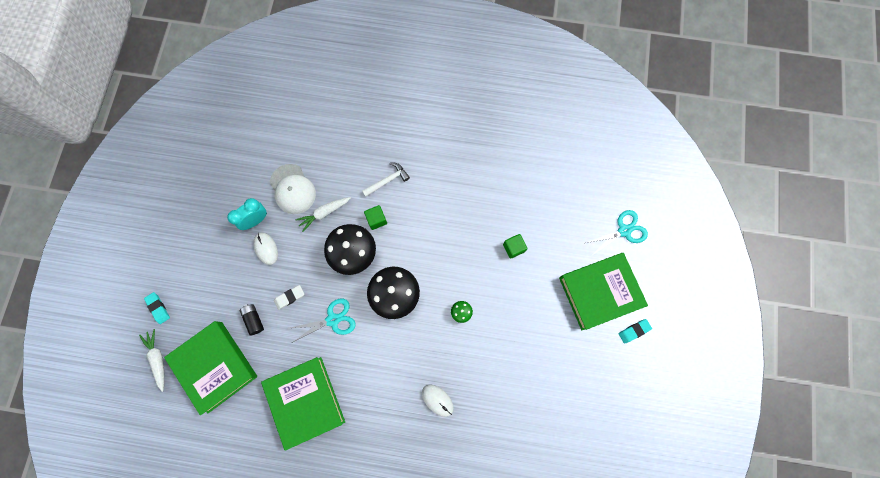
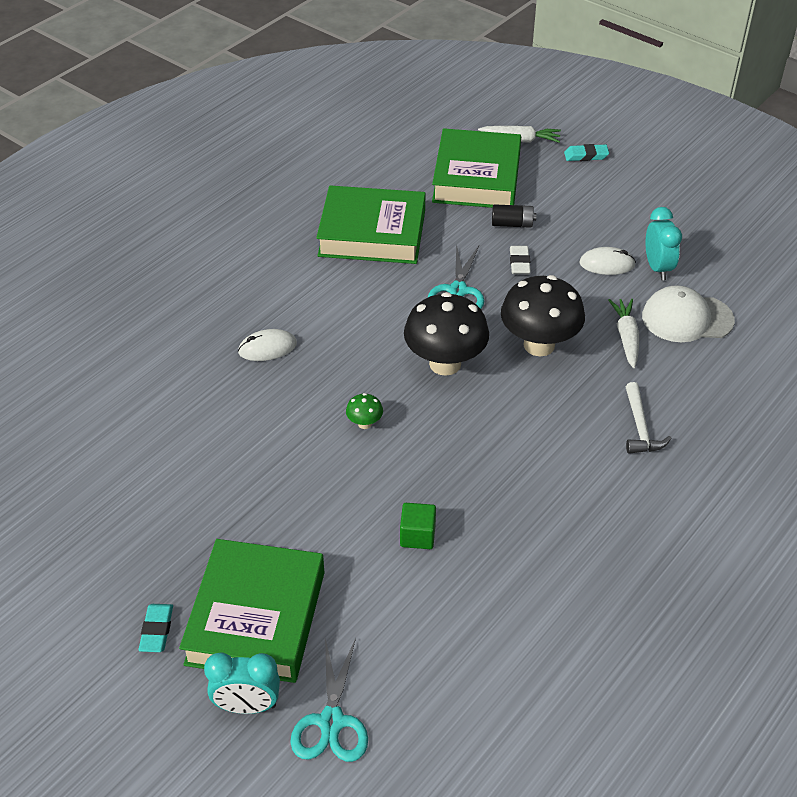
camera: 120 degrees right, 30 degrees down
green book [164,321,257,415] -> green book turned 75 degrees counterclockwise [432,128,521,208]
green cube [364,205,387,230] -> none
none -> turquoise clock [204,652,280,714]

